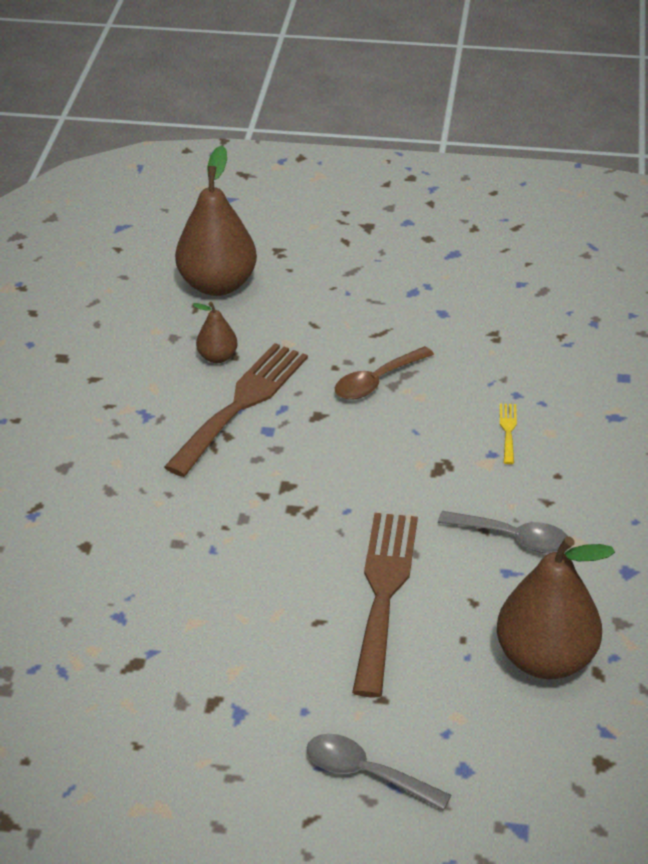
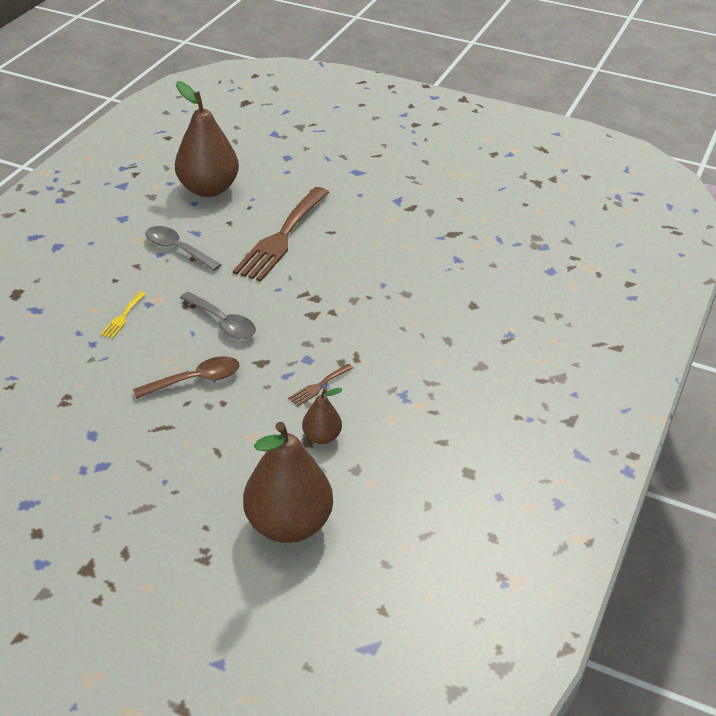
camera: 165 degrees left, 0 degrees up
brown fork [164,343,308,477] -> brown fork [288,364,353,406], size x0.41
grey spoon [307,734,451,810] -> grey spoon moved to [180,292,256,339]

